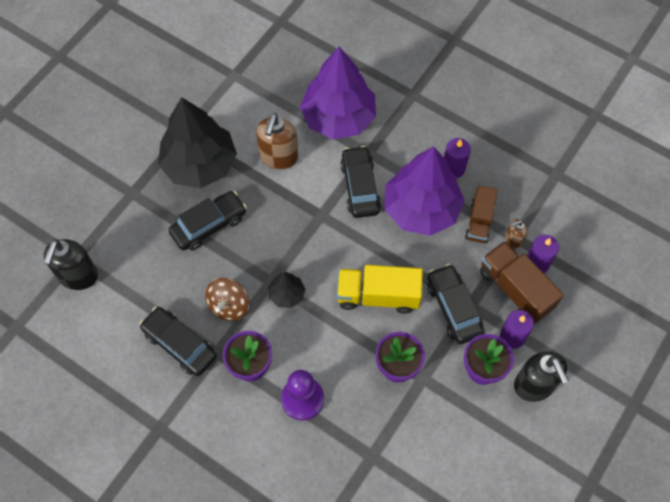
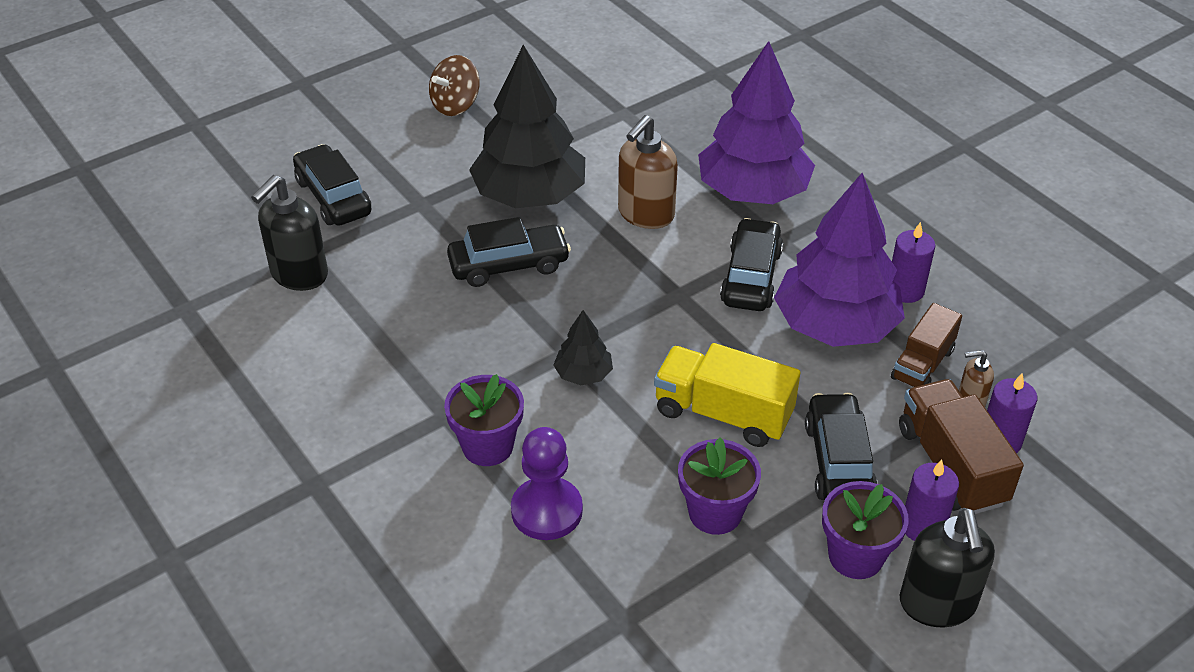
camera: 20 degrees right, 20 degrees down
black car [139,307,217,376] -> black car moved to [293,144,371,226]
brown spinning top [205,278,249,321] -> brown spinning top moved to [429,55,480,116]

